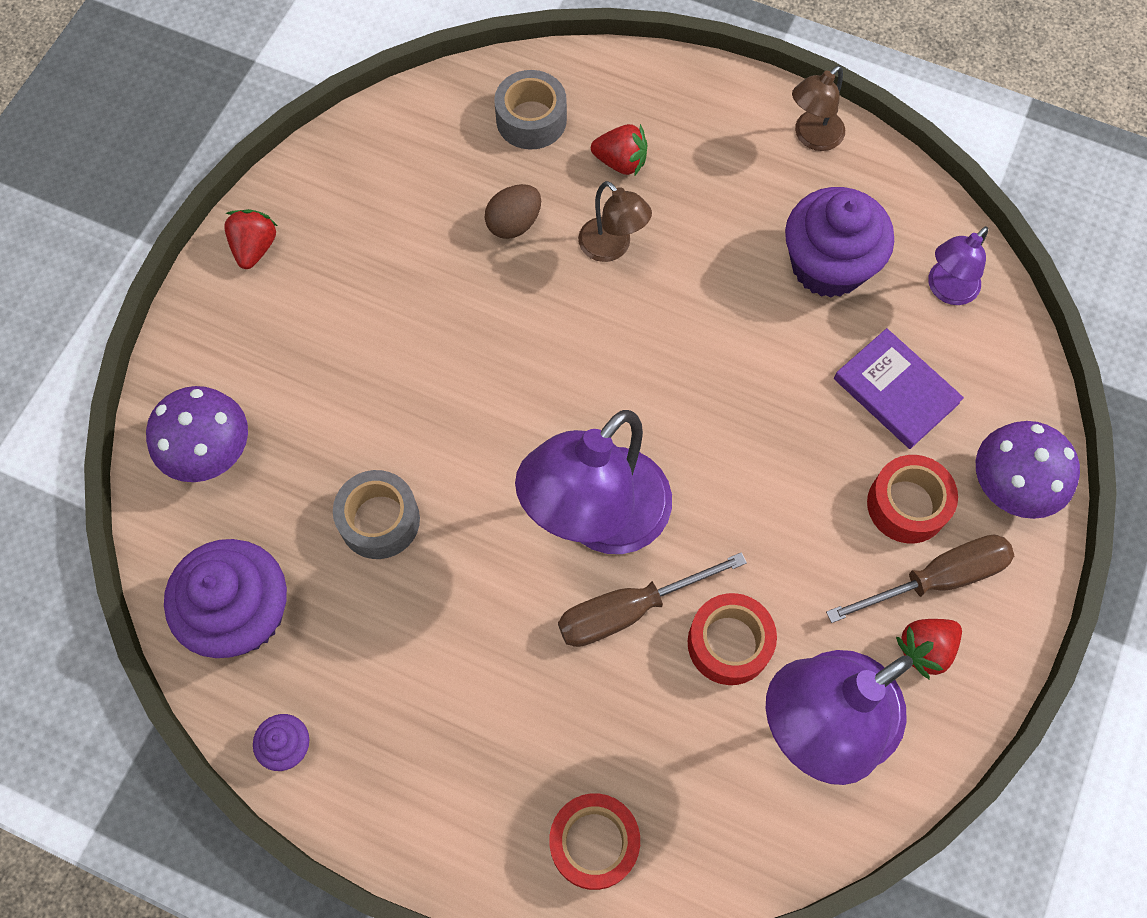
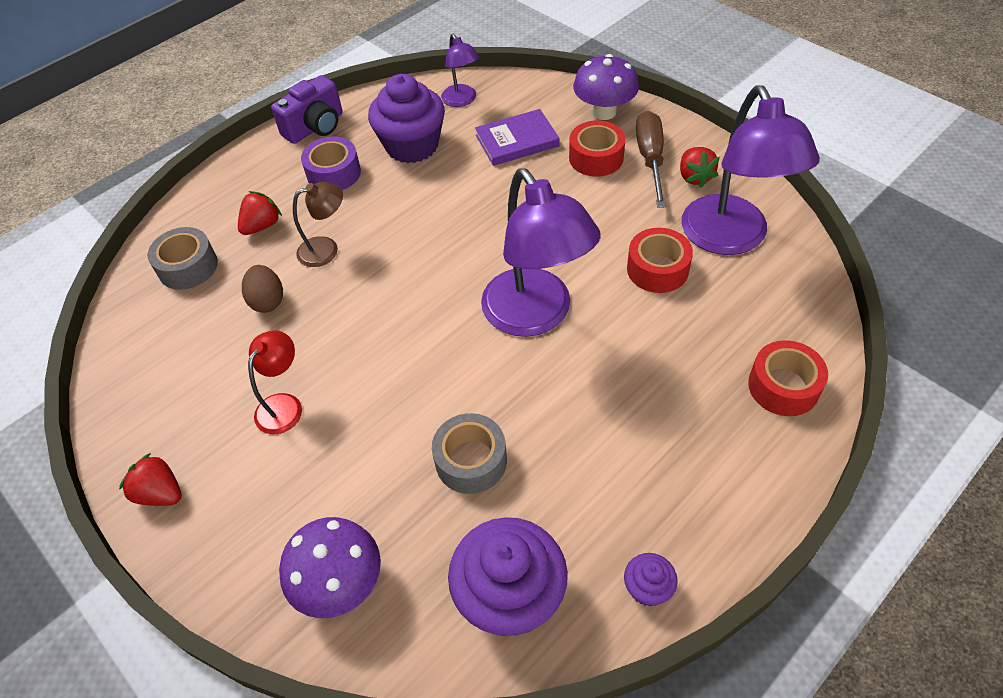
camera: 65 degrees left, 15 degrees down
brown screwdriver [558,552,747,647] -> none
brown lamp [792,66,845,151] -> purple camera [271,75,342,144]
none -> red lamp [248,330,302,434]
none -> purple tape [301,137,361,190]

